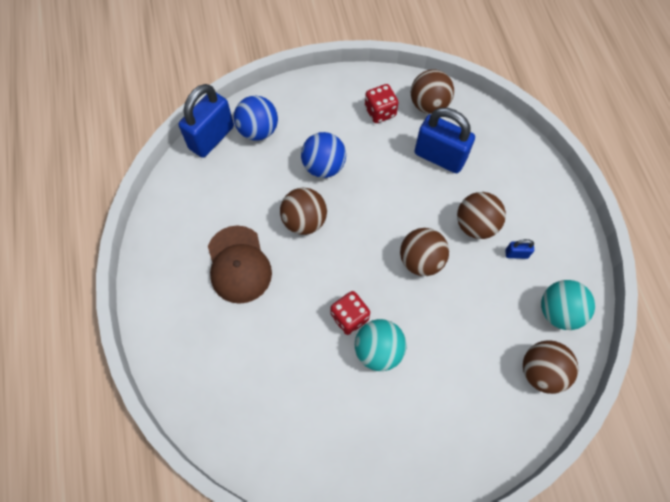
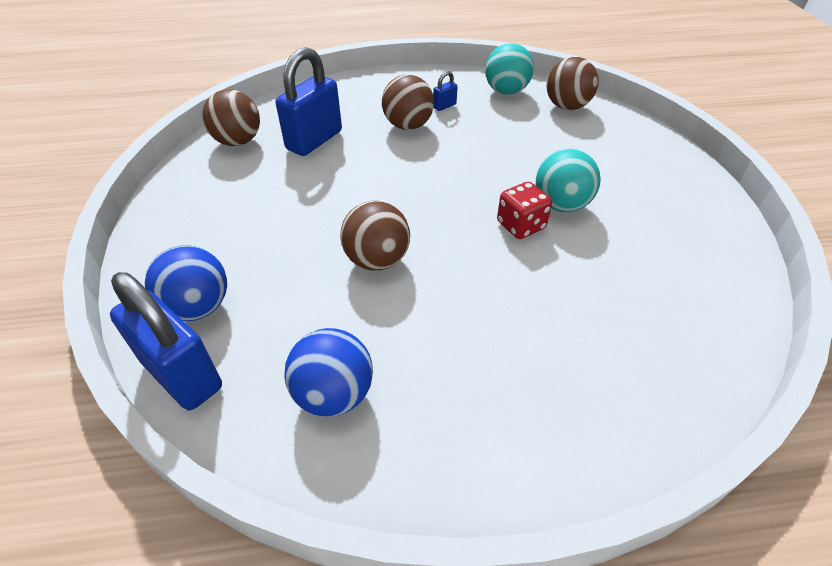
camera: 85 degrees left, 20 degrees down
brown cap [208,226,272,304] -> none
blue ball [301,132,346,178] -> blue ball moved to [284,328,373,417]
red dice [365,84,399,123] -> none
brown ball [400,228,449,276] -> none
blue padlock [505,239,534,259] -> blue padlock turned 45 degrees clockwise [433,71,458,111]

